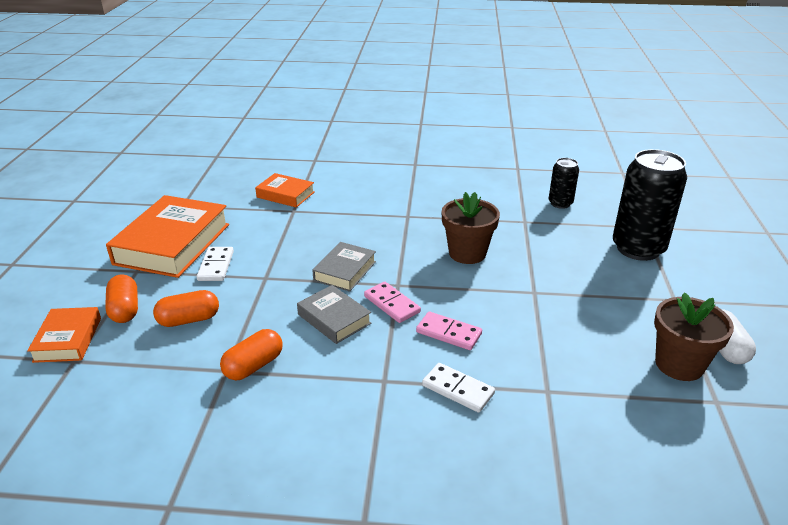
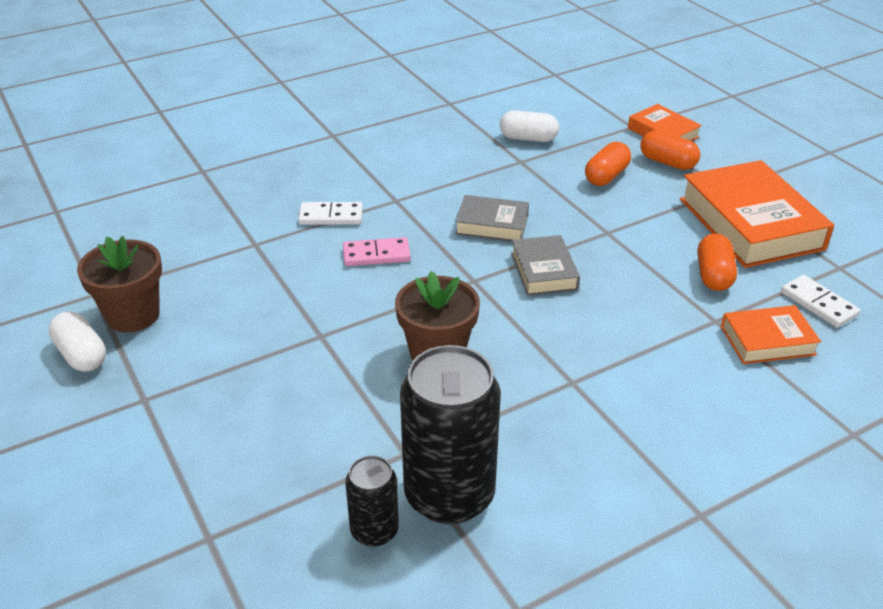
camera: 145 degrees right, 5 degrees up
white domino [197,247,234,281] -> white domino moved to [781,275,860,328]
orange capsule [220,329,283,380] -> orange capsule moved to [698,233,737,291]
pink domino [364,282,421,323] -> none
black can [613,149,687,261] -> black can moved to [400,345,501,525]
none -> white capsule [500,111,559,142]

